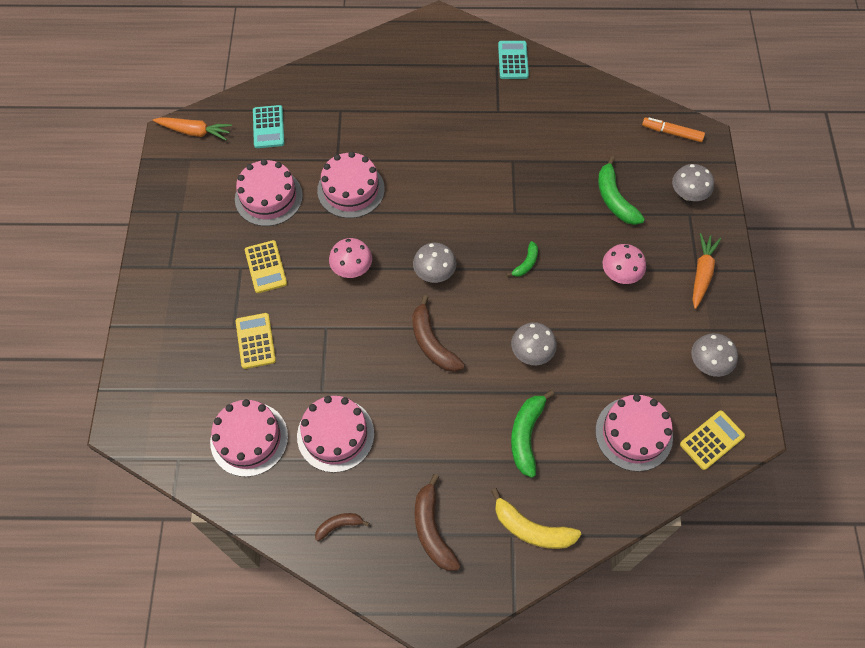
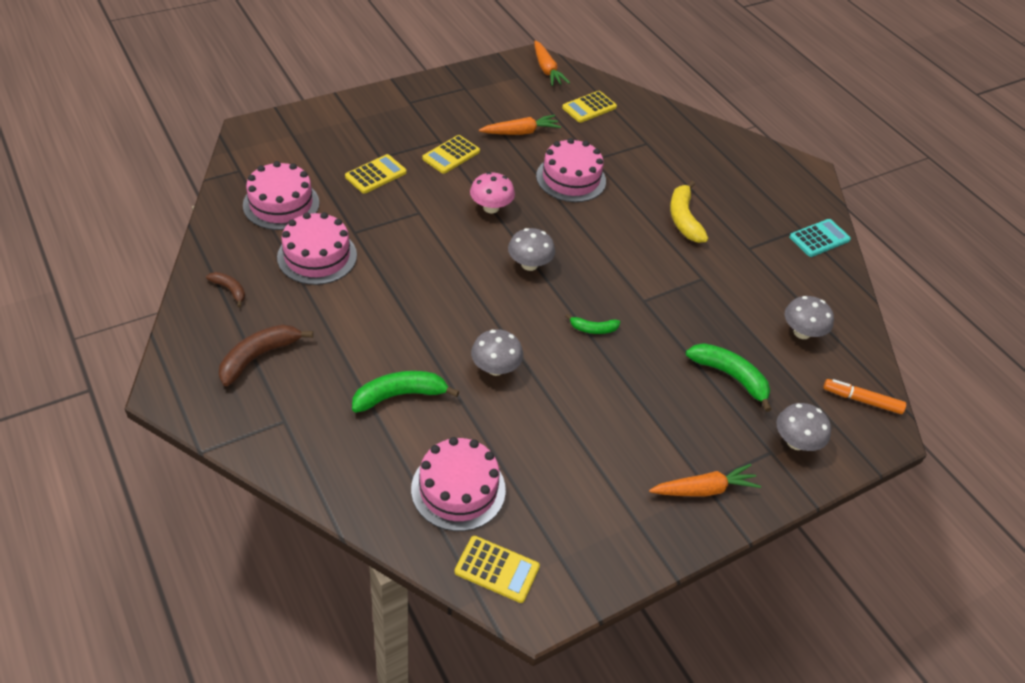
camera: 55 degrees right, 15 degrees down
pink cake [235,159,303,226] -> orange carrot [479,115,561,135]
turquoise calculator [253,105,284,148] -> yellow calculator [562,91,617,123]
brown banana [412,295,465,372] -> none
yellow banana [491,488,582,549] -> yellow banana moved to [670,181,708,243]
green banana [598,156,645,225] -> green banana turned 90 degrees clockwise [686,343,772,412]
pink mushroom [602,244,646,284] -> none
orange marker [642,117,705,142] -> orange marker turned 60 degrees counterclockwise [823,379,906,414]
grey mushroom [691,333,738,377] -> grey mushroom moved to [785,296,834,339]

